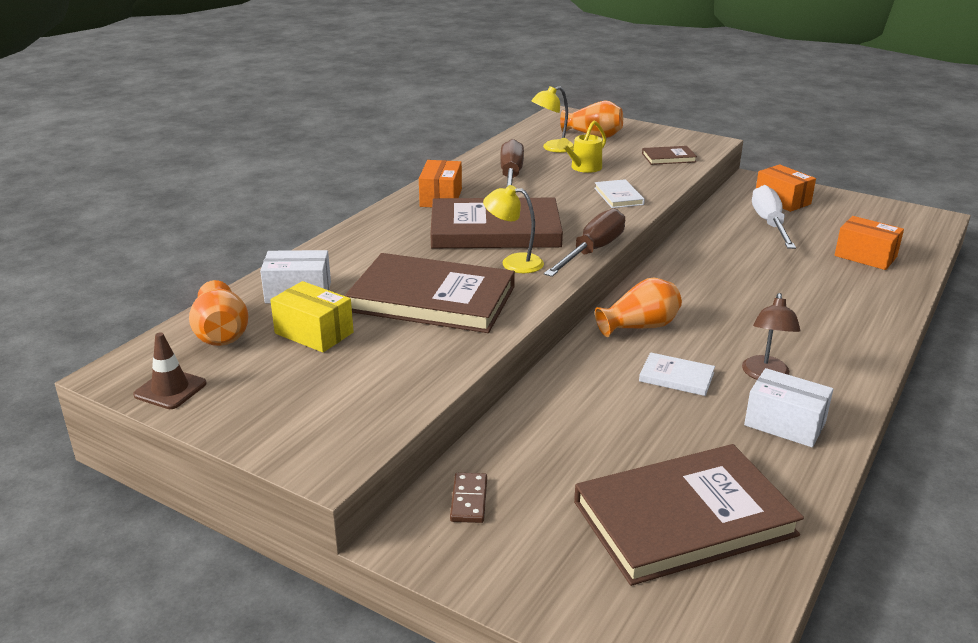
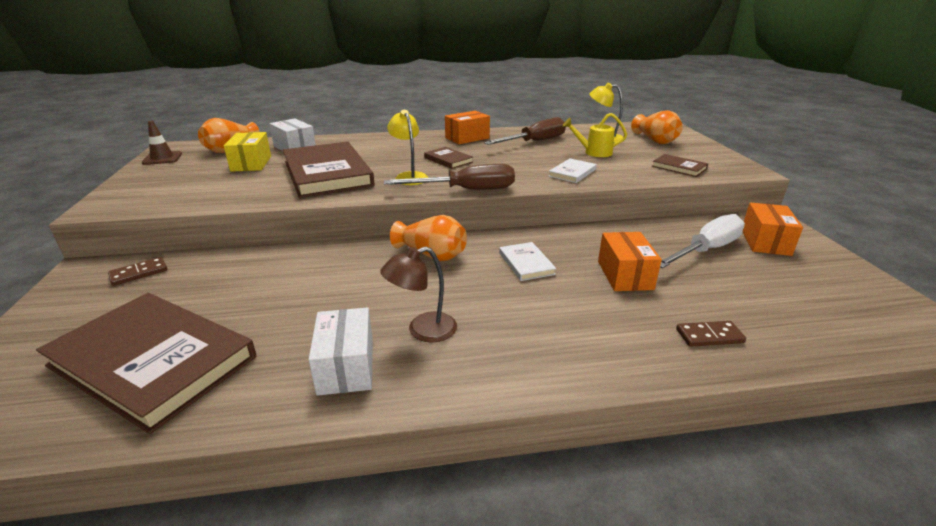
camera: 50 degrees right, 0 degrees up
brown book [430,198,563,248] -> brown book [424,147,473,169], size x0.44
white book [639,352,715,396] -> white book moved to [499,242,556,281]
orange box [834,216,904,270] -> orange box moved to [598,232,662,291]
none -> brown domino [676,321,746,347]

